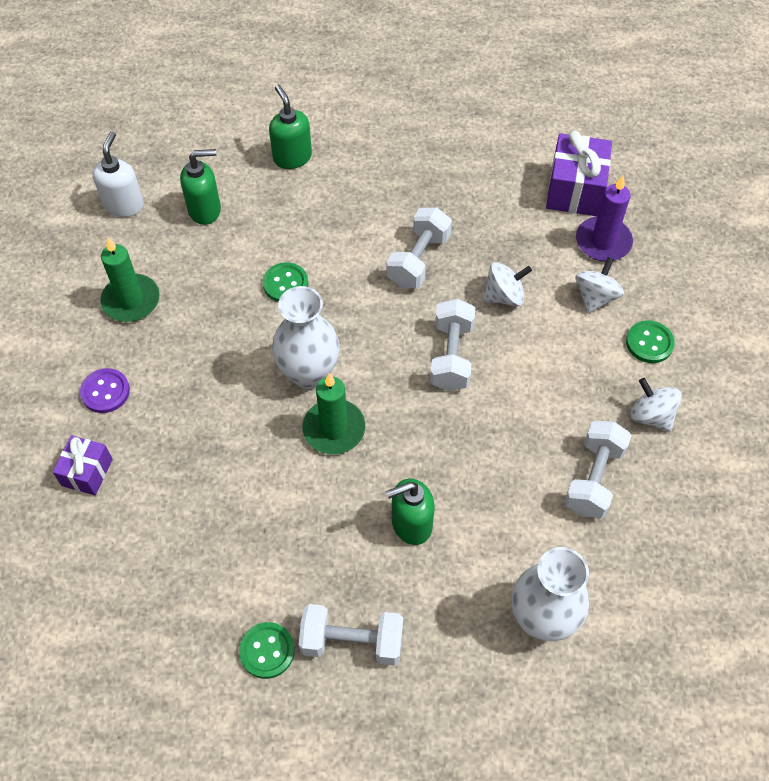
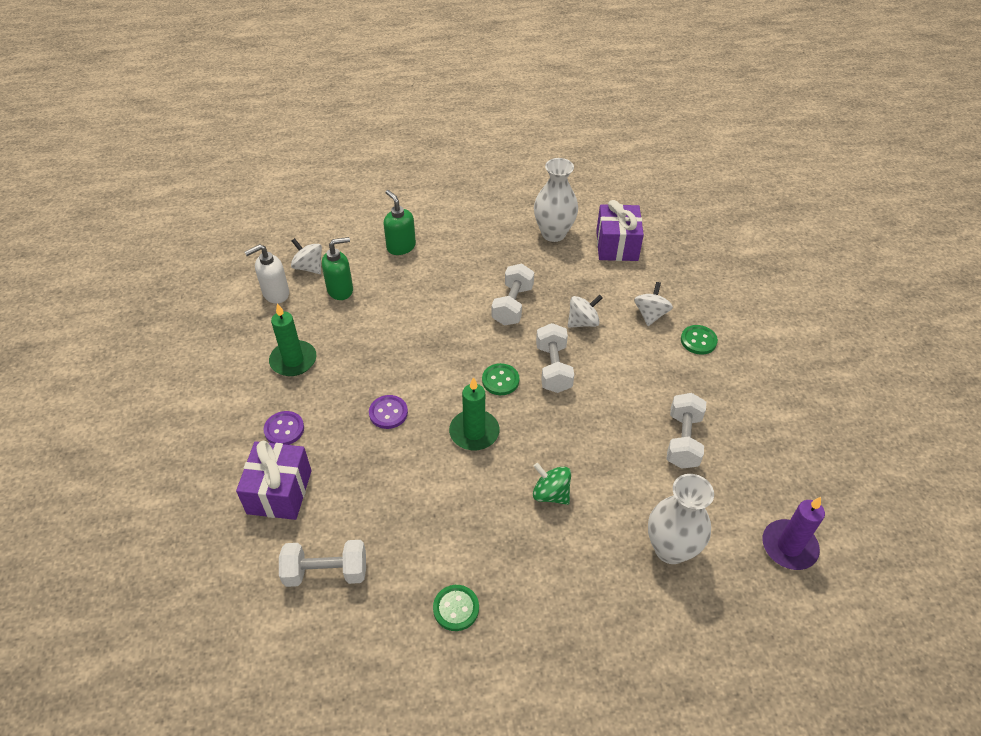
camera: 10 degrees left, 10 degrees down
purple gift [53,435,113,495] -> purple gift [236,441,312,520], size x1.64
white soap dispenser [92,132,144,217] -> white soap dispenser turned 120 degrees counterclockwise [245,244,289,304]
green button [263,262,308,302] -> green button moved to [482,363,519,395]
white vase [272,286,340,389] -> white vase moved to [534,158,578,242]
white dumbbell [299,604,403,665] -> white dumbbell moved to [279,540,366,587]
green soap dispenser [386,479,435,545] -> green spinning top [533,463,571,505]
purple candle [576,176,633,262] -> purple candle moved to [763,497,825,570]
white spinning top [631,378,682,432] -> white spinning top moved to [291,238,322,274]
none -> purple button [369,395,408,429]

